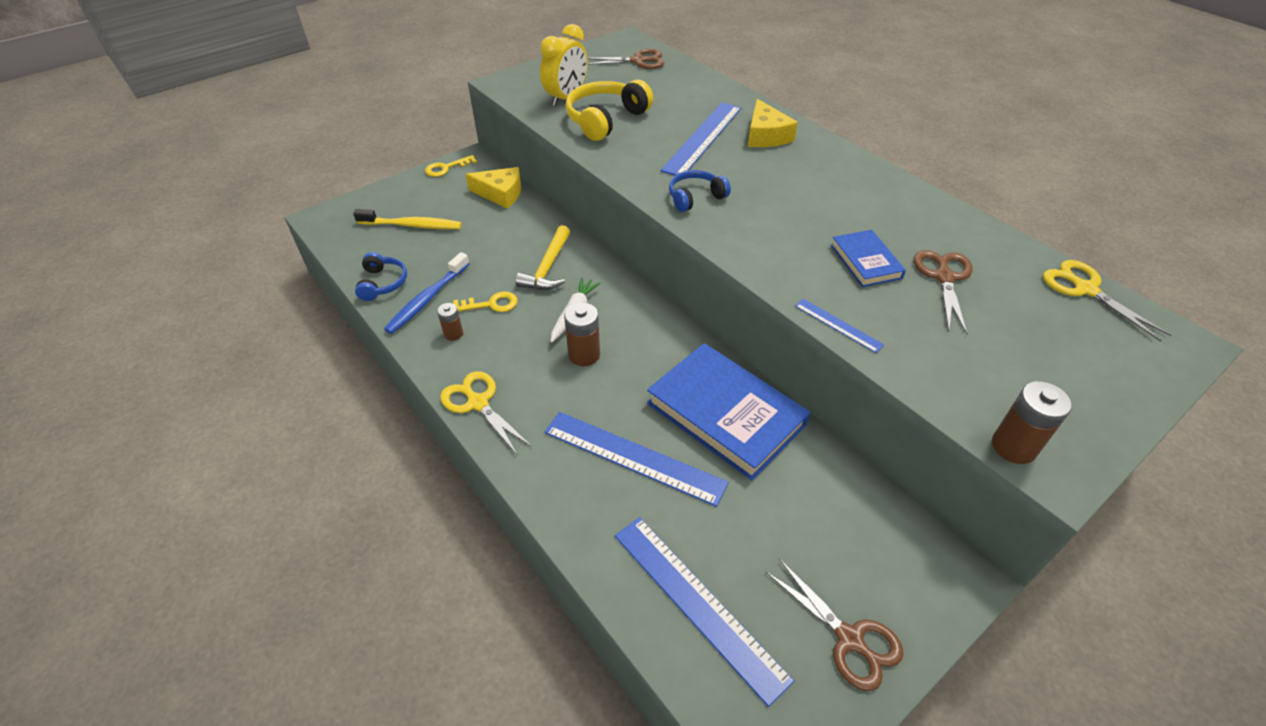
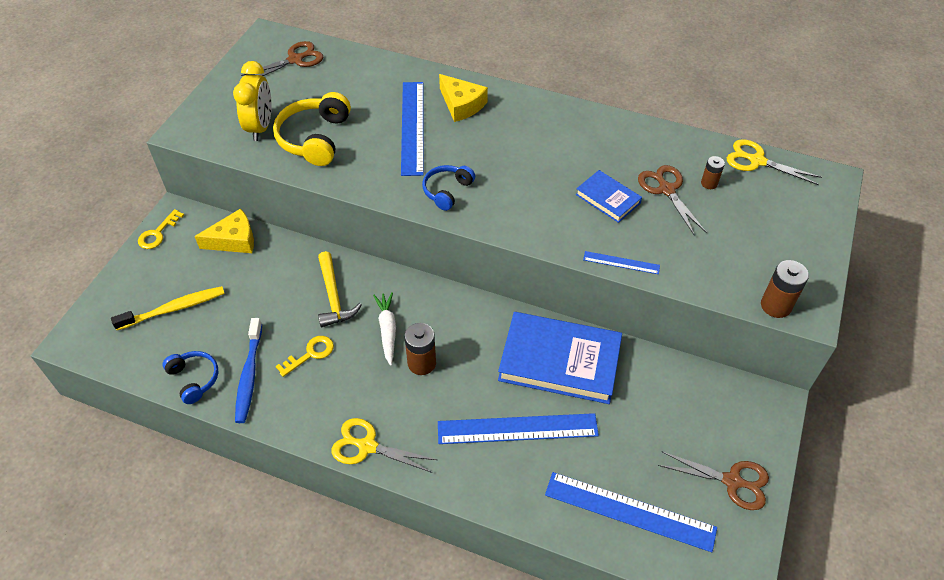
camera: 30 degrees left, 5 degrees up
brown battery [437,303,463,341] -> brown battery moved to [701,156,725,189]

